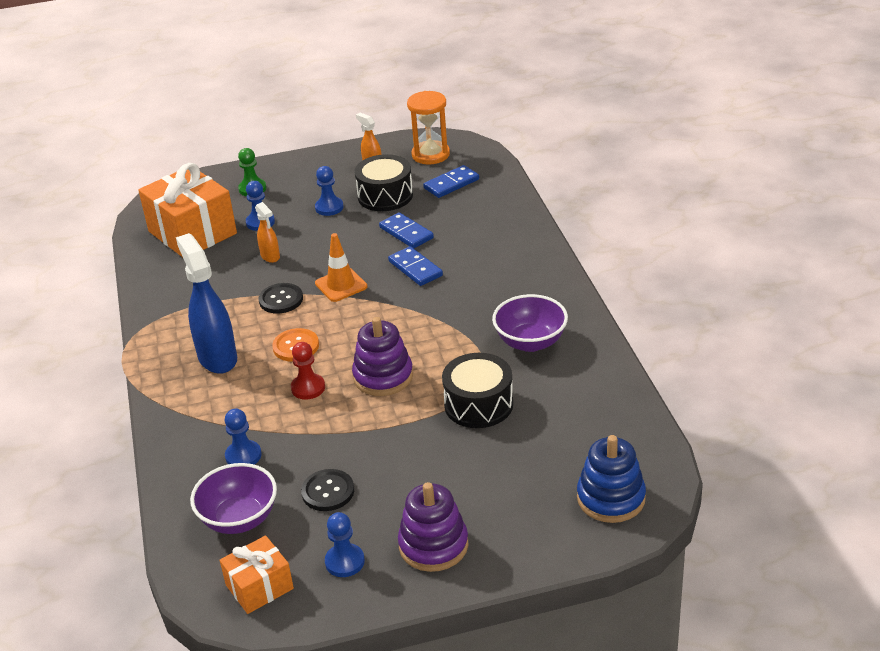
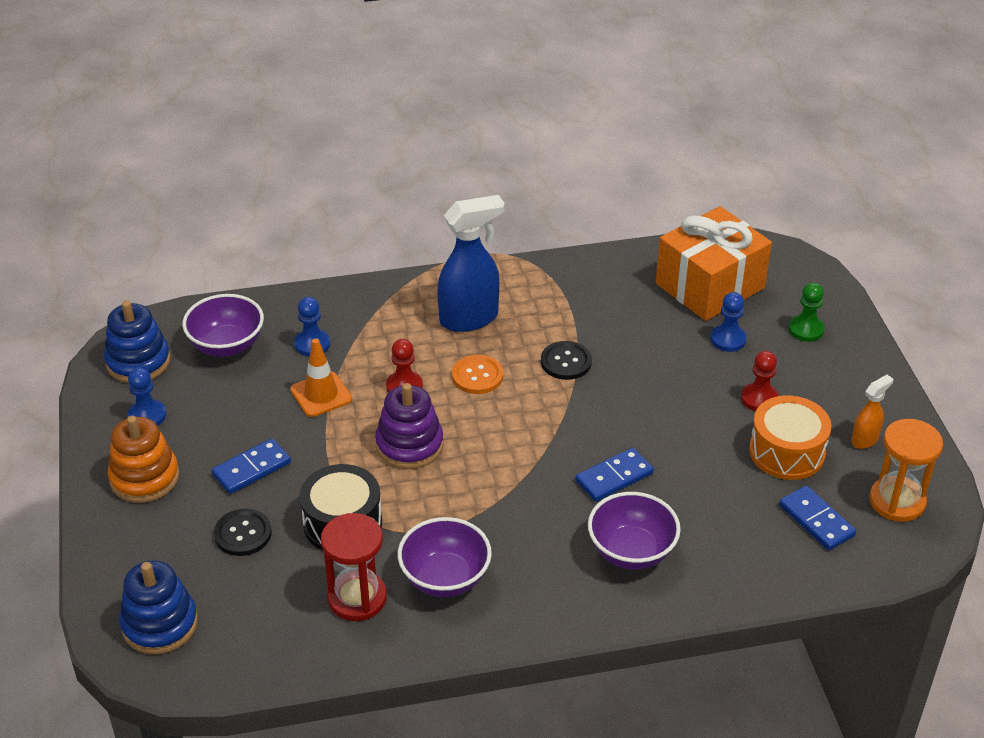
camera: 90 degrees right, 5 degrees up
orange gift [220,535,294,614] -> blue stacking toy [104,300,171,383]
orange spray bottle [255,202,280,263] -> none
black button [301,469,354,511] -> black button moved to [214,509,272,556]
blue pawn [315,166,344,216] -> red pawn [741,351,779,411]
orange traffic cone [315,233,368,302] -> orange traffic cone moved to [290,338,352,417]
black drum [355,154,413,211] -> orange drum [749,395,832,480]
blue domino [379,212,434,248] -> blue domino moved to [212,438,291,494]
purple stacking toy [398,482,469,572] -> orange stacking toy [107,416,179,503]
none -> red hourglass [321,513,387,621]
none -> purple bowl [588,492,681,570]

